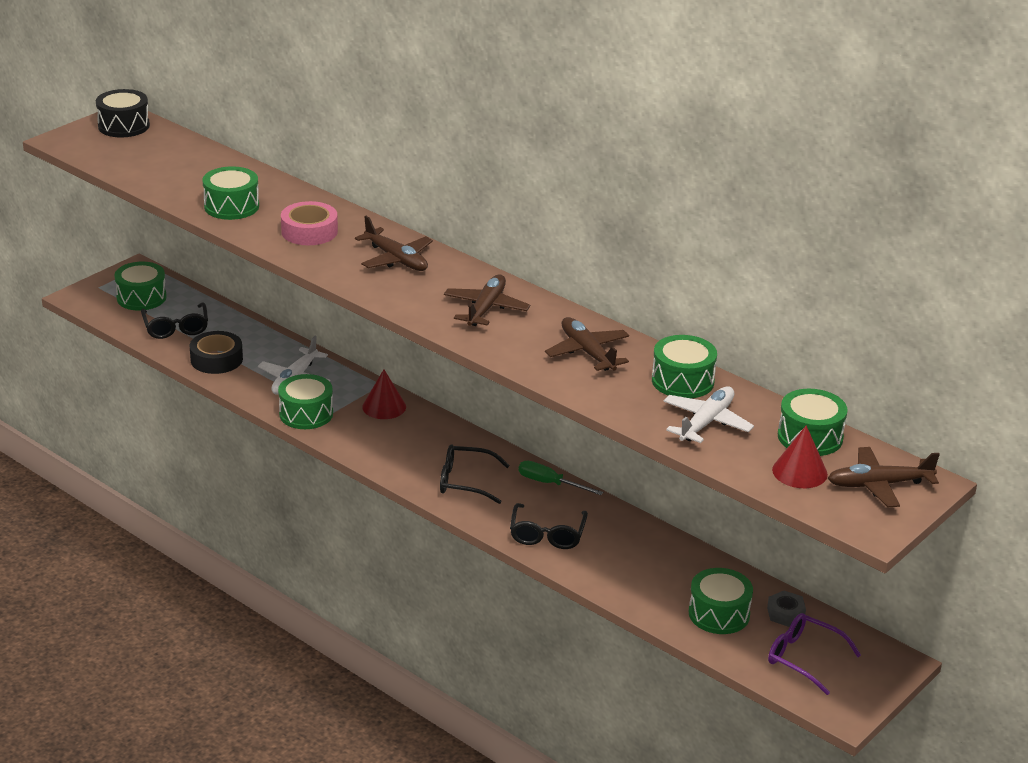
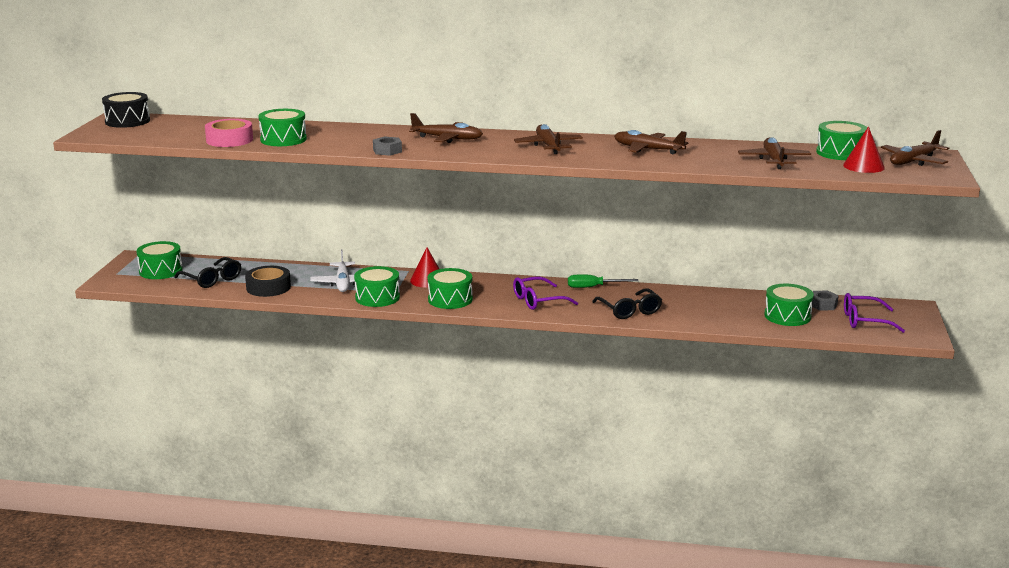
camera: 30 degrees left, 10 degrees down
pink tape [281,201,338,245] -> pink tape moved to [205,119,253,147]
black glasses [440,444,510,504] -> purple glasses [513,277,578,310]
green drum [652,335,717,398] -> green drum moved to [428,268,473,309]
white plane [663,386,754,443] -> brown plane [738,137,811,169]
none -> grey nut [373,137,402,156]

